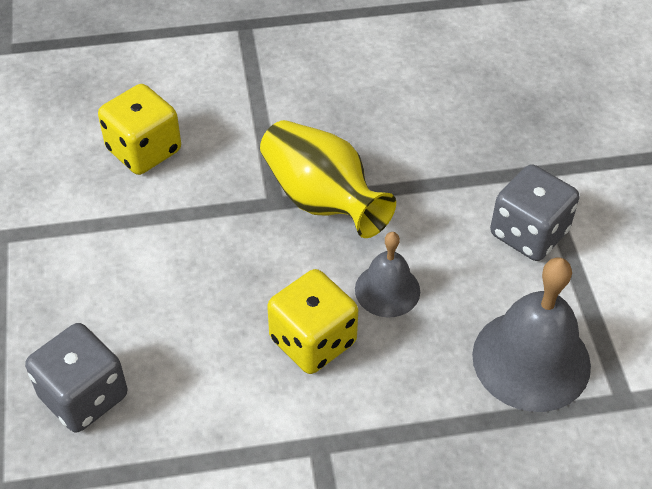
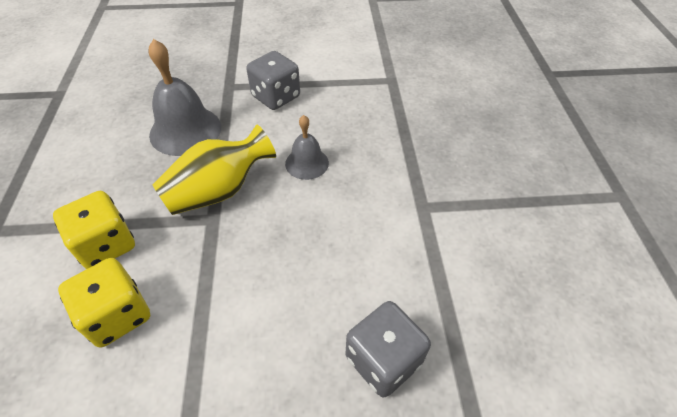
camera: 85 degrees left, 0 degrees up
yellow dice [267,269,358,374] -> yellow dice moved to [53,191,135,269]
grey bell [472,257,591,412] -> grey bell moved to [149,39,221,156]

